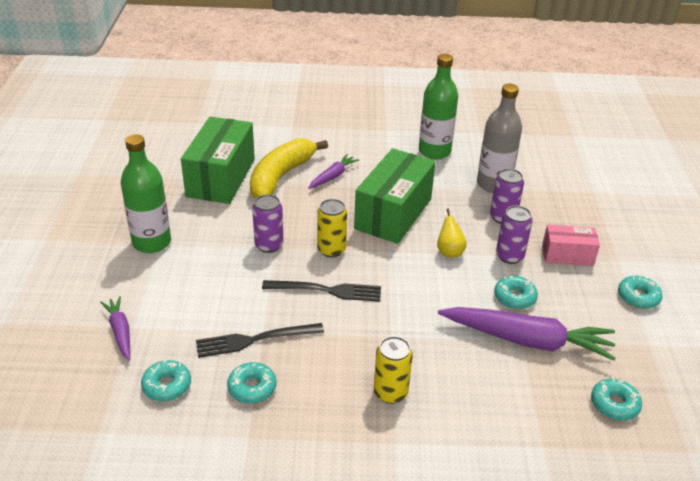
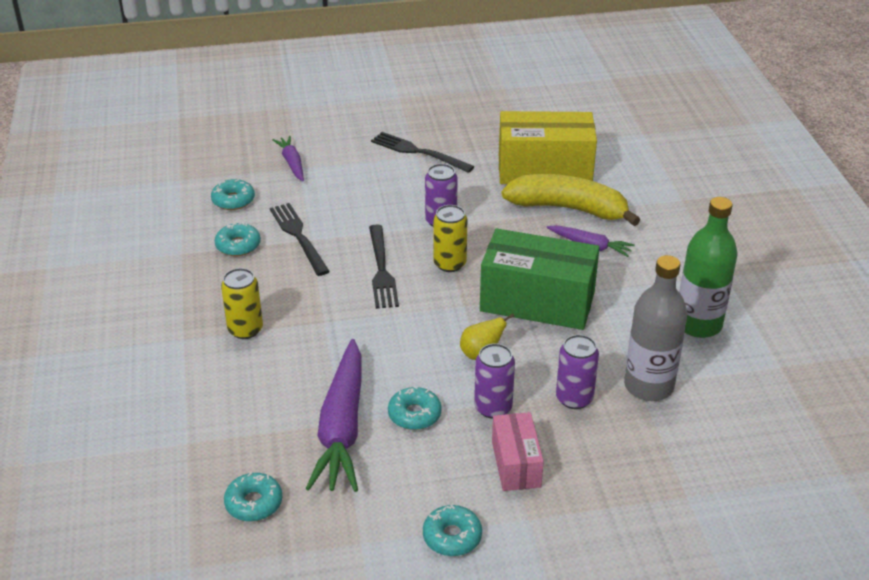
camera: 80 degrees right, 0 degrees up
purple carrot [100,296,130,360] -> purple carrot turned 75 degrees counterclockwise [272,136,304,181]
green bottle [121,134,171,253] -> black fork [371,132,475,173]
green box [181,116,255,204] -> yellow box [499,111,597,184]

